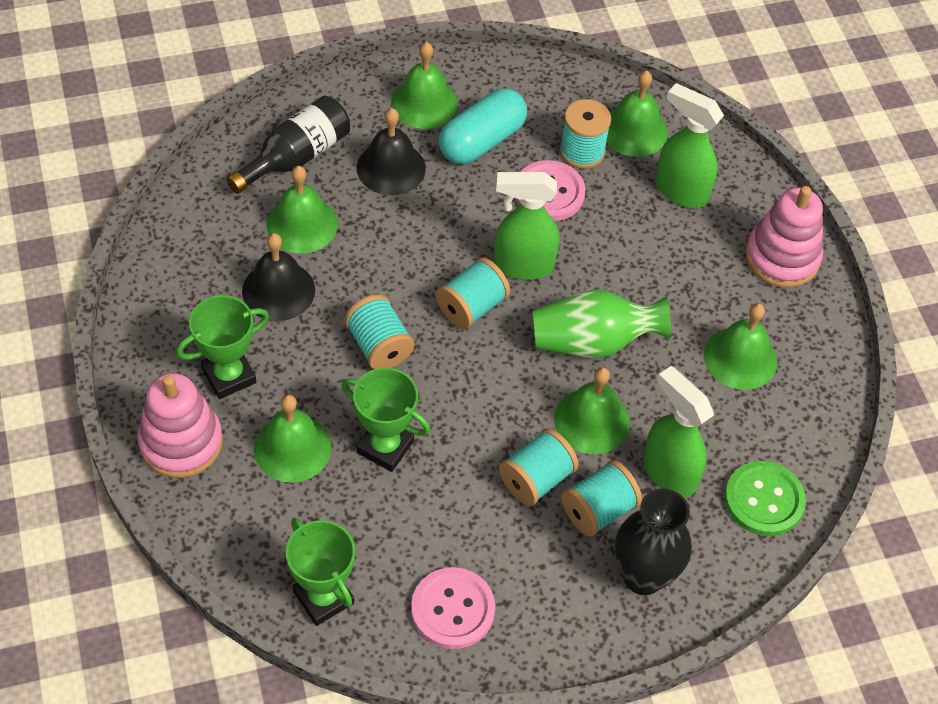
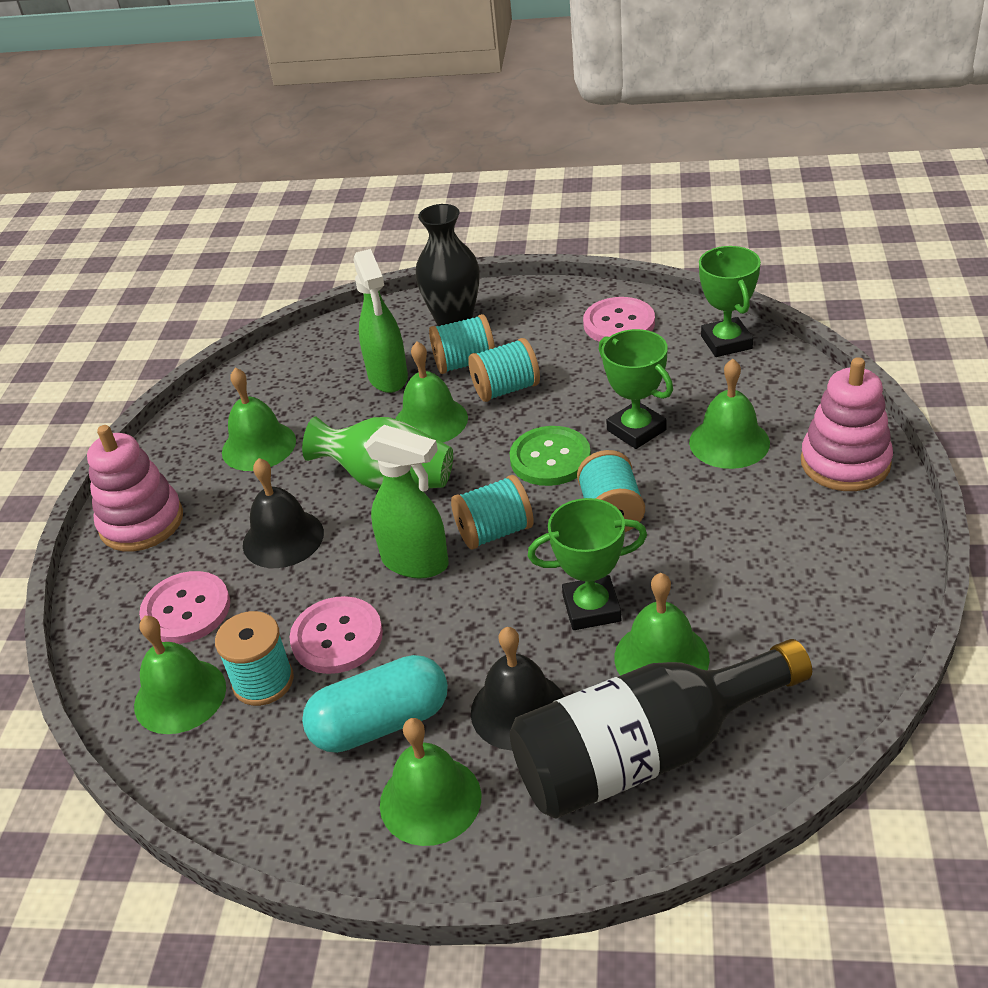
camera: 150 degrees left, 15 degrees down
green trophy [176,295,269,399] -> green trophy moved to [528,498,647,630]
black bottle [227,96,350,194] -> black bottle [510,639,812,819], size x1.52
black bell [242,233,315,321] -> black bell moved to [243,458,324,568]
green spray bottle [655,83,724,208] -> pink button [139,571,230,644]
green button [725,461,806,536] -> green button moved to [510,426,591,486]

